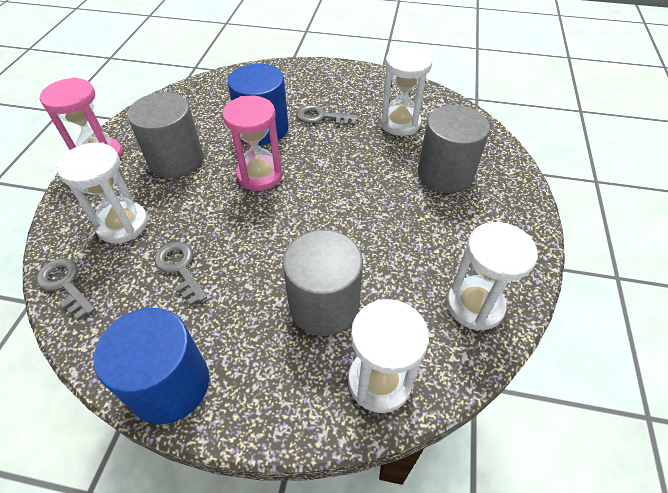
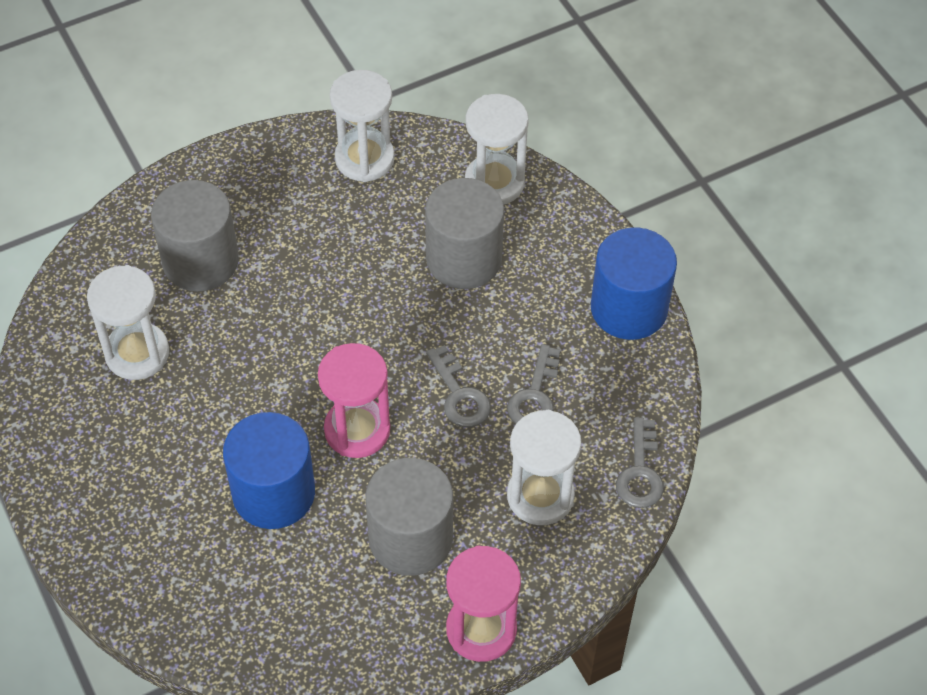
camera: 130 degrees left, 5 degrees up
grey key [297,104,359,125] -> grey key moved to [426,345,491,427]

